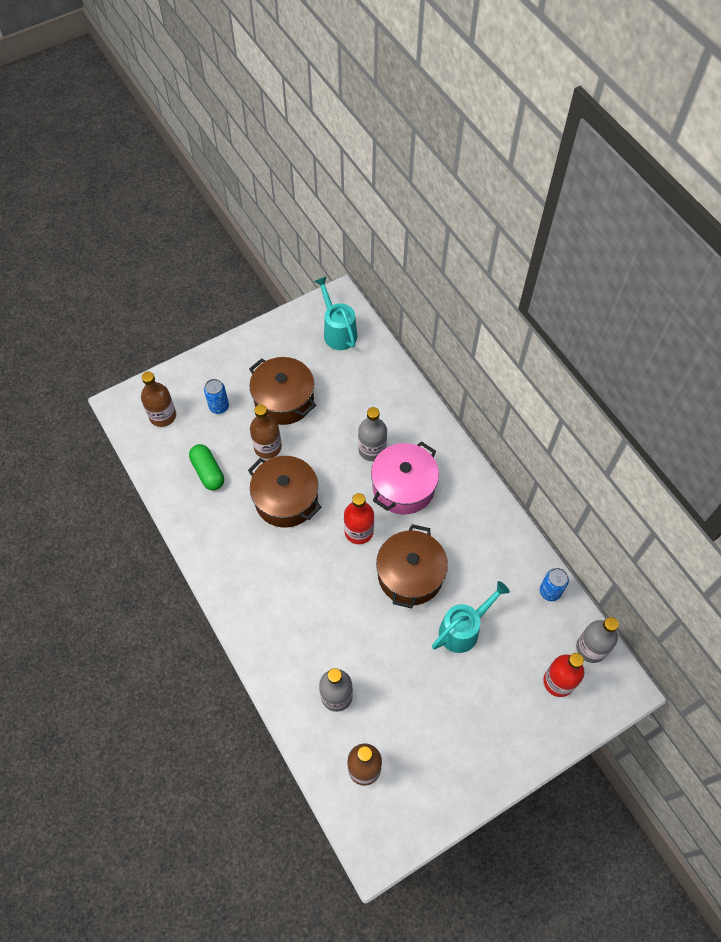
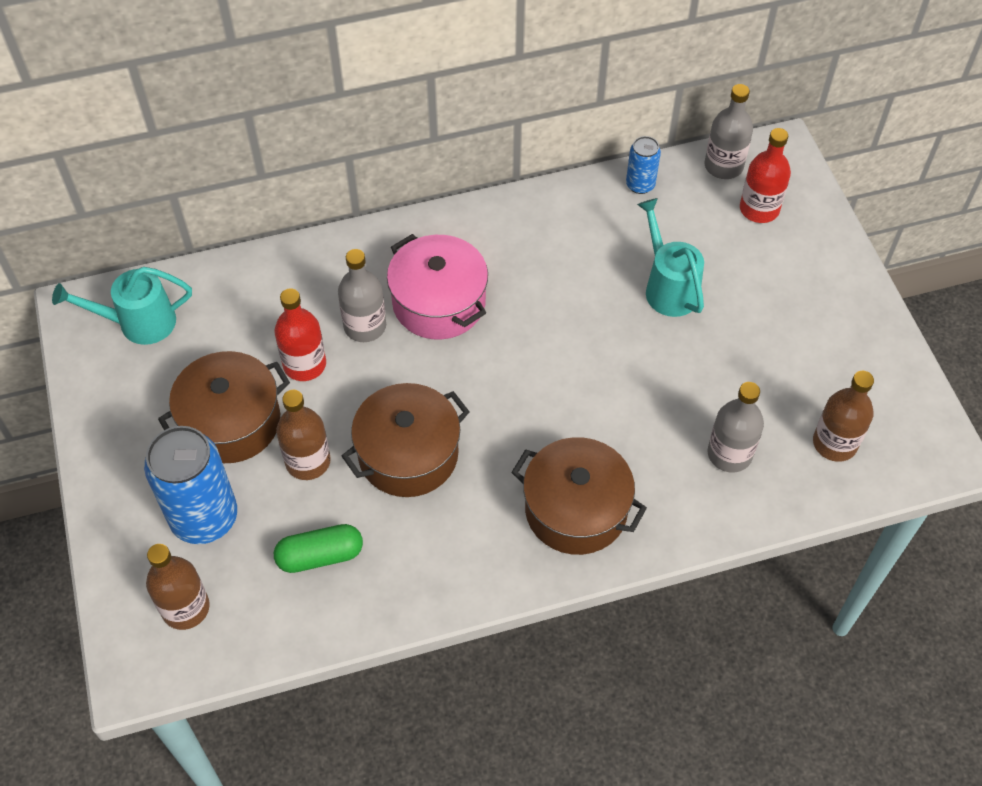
camera: 75 degrees left, 5 degrees down
blue can [204,379,229,414] -> blue can [144,426,237,544], size x1.98
red bottle [344,493,374,544] -> red bottle moved to [274,288,326,381]
brown pot [376,524,448,609] -> brown pot moved to [511,437,647,555]

